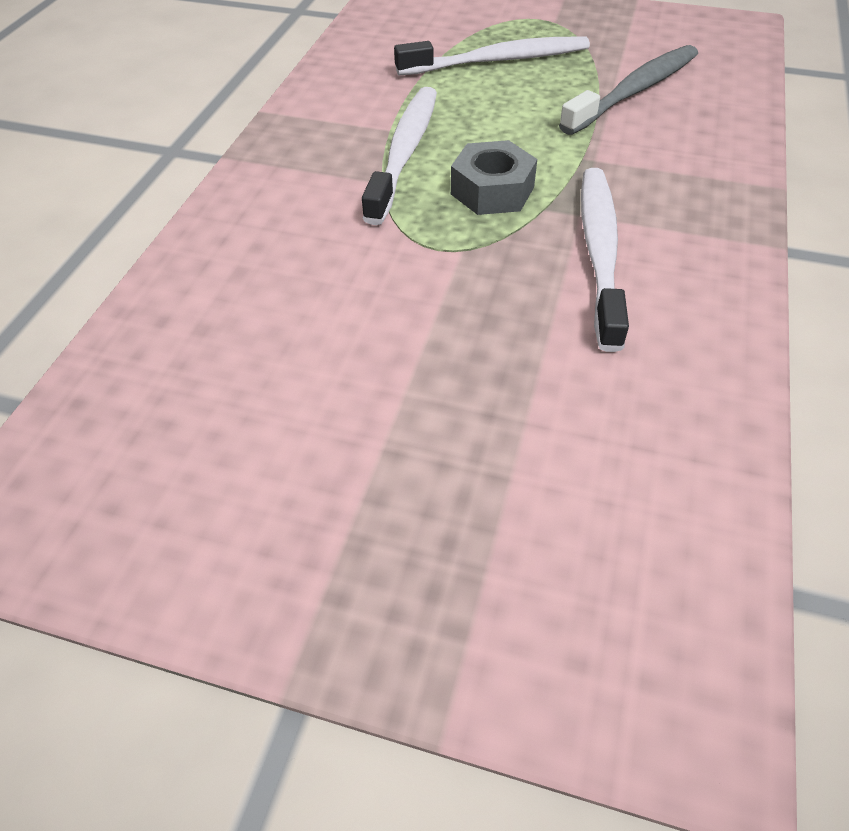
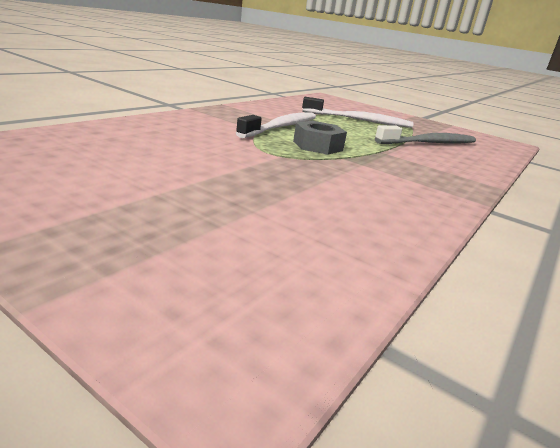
camera: 15 degrees right, 25 degrees down
white toothbrush [581,168,629,352] -> none

